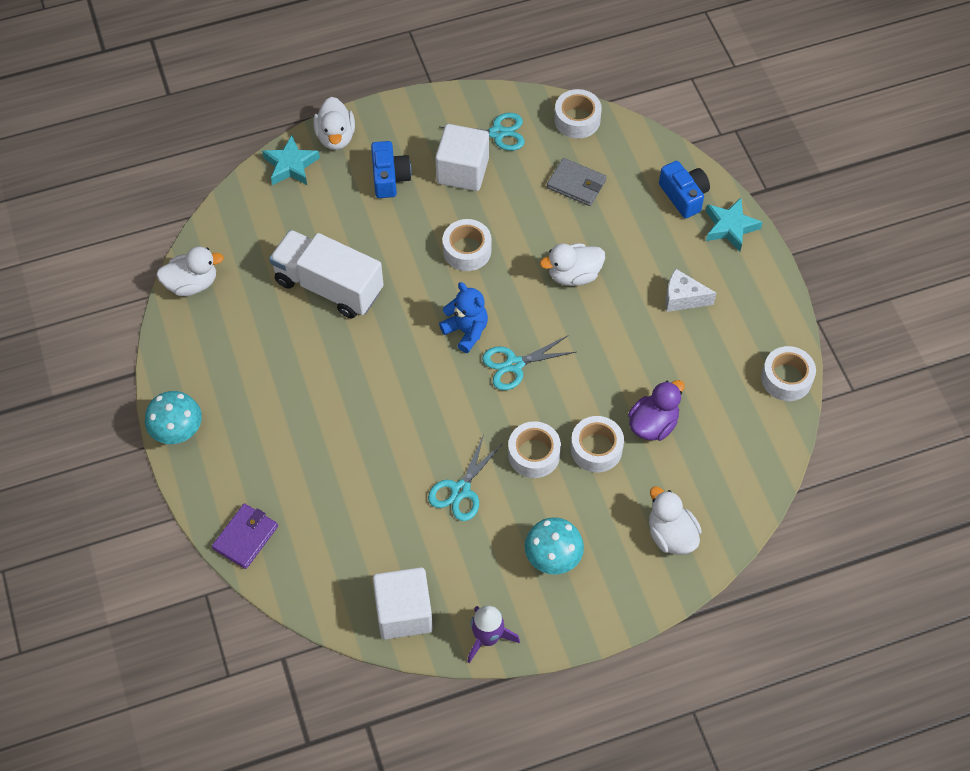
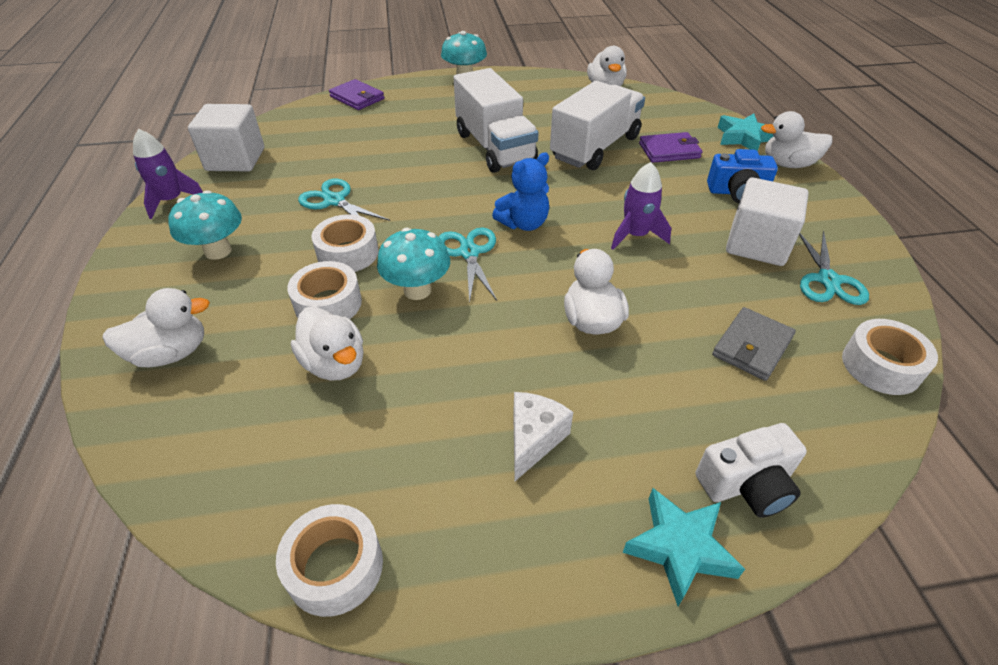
camera: 100 degrees right, 15 degrees down
white tape [443,219,492,271] -> purple rocket [611,162,671,250]
purple duck [628,380,685,441] -> white duck [291,307,363,380]
blue camera [659,161,710,218] -> white camera [696,423,807,518]
none -> turquoise mushroom [377,228,450,300]
none -> white truck [454,68,539,173]
none -> purple wallet [639,132,702,163]

